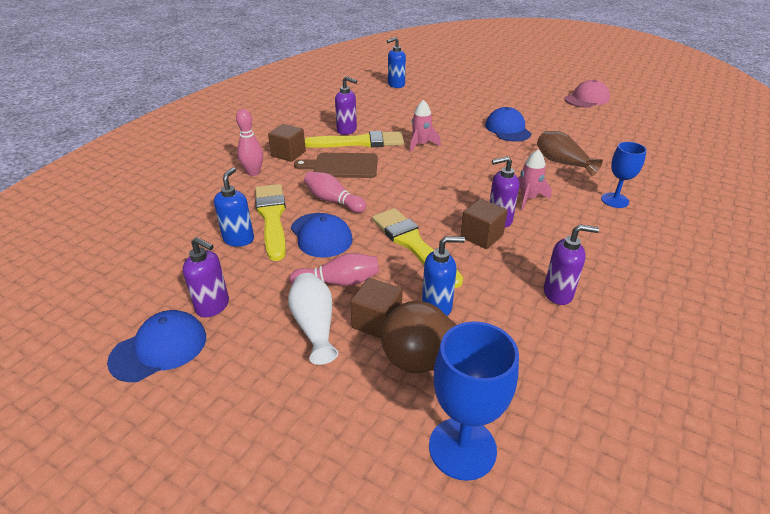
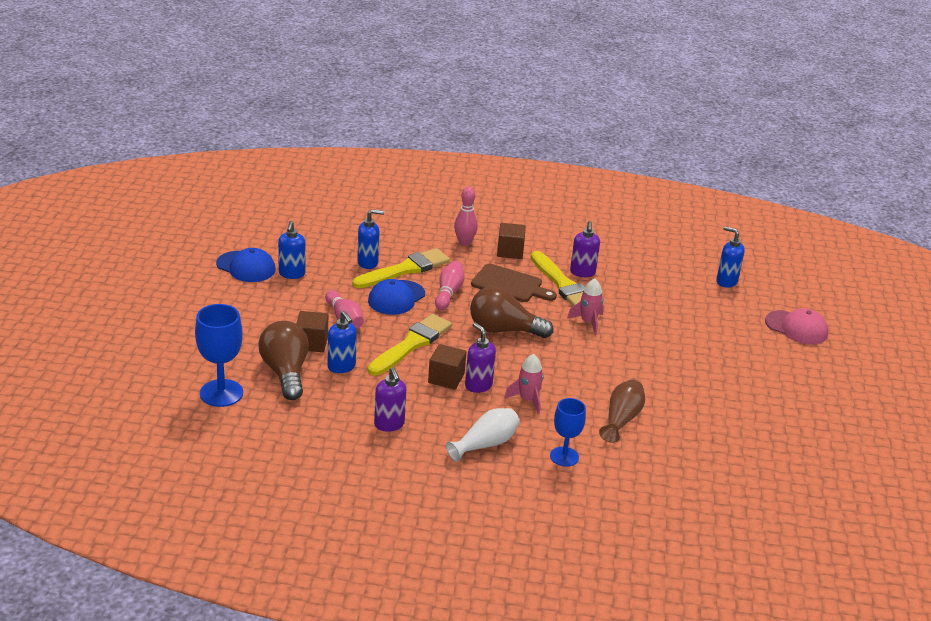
camera: 65 degrees right, 5 degrees down
purple soap dispenser [183,237,229,318] -> blue soap dispenser [278,221,305,279]
white vase [288,273,338,365] -> white vase moved to [446,408,519,462]
brown cutting board [294,153,378,178] -> brown cutting board turned 135 degrees clockwise [471,264,557,302]
blue cap [485,107,531,142] -> none
pink cap [564,80,610,108] -> pink cap moved to [765,308,828,344]
none -> brown light bulb [470,286,554,338]

